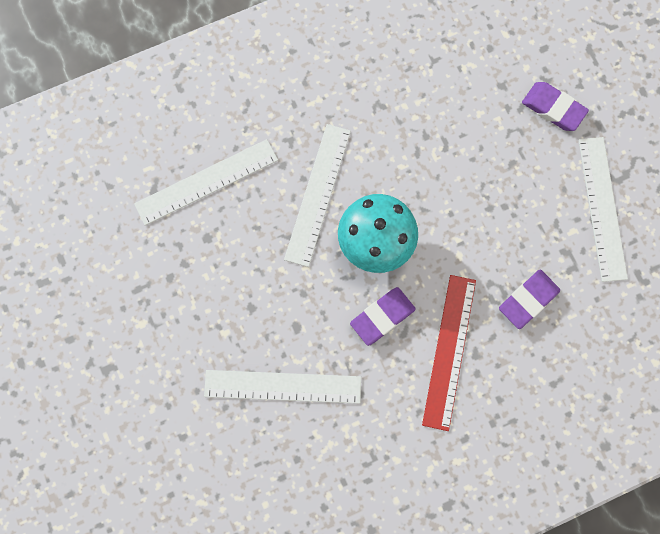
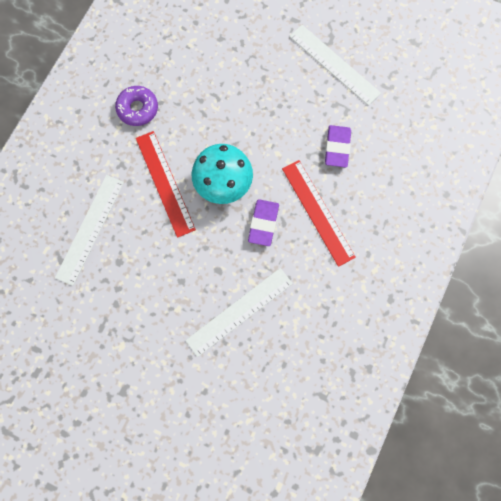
camera: 40 degrees left, 0 degrees up
white ruler [284,124,351,267] -> red ruler [136,131,196,238]
purple eraser [522,82,589,131] -> none
none -> purple donut [115,86,158,126]

